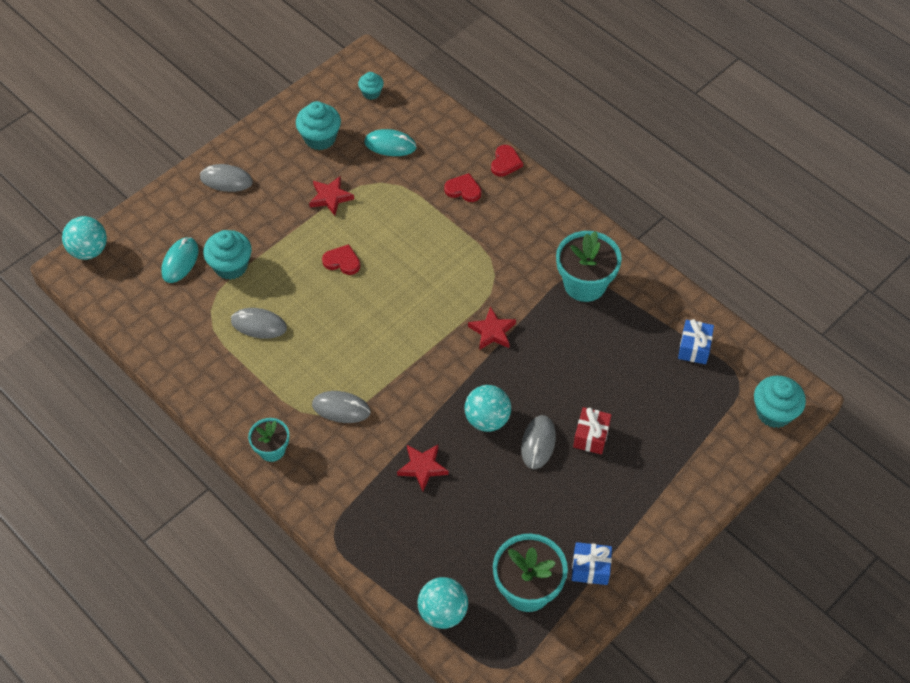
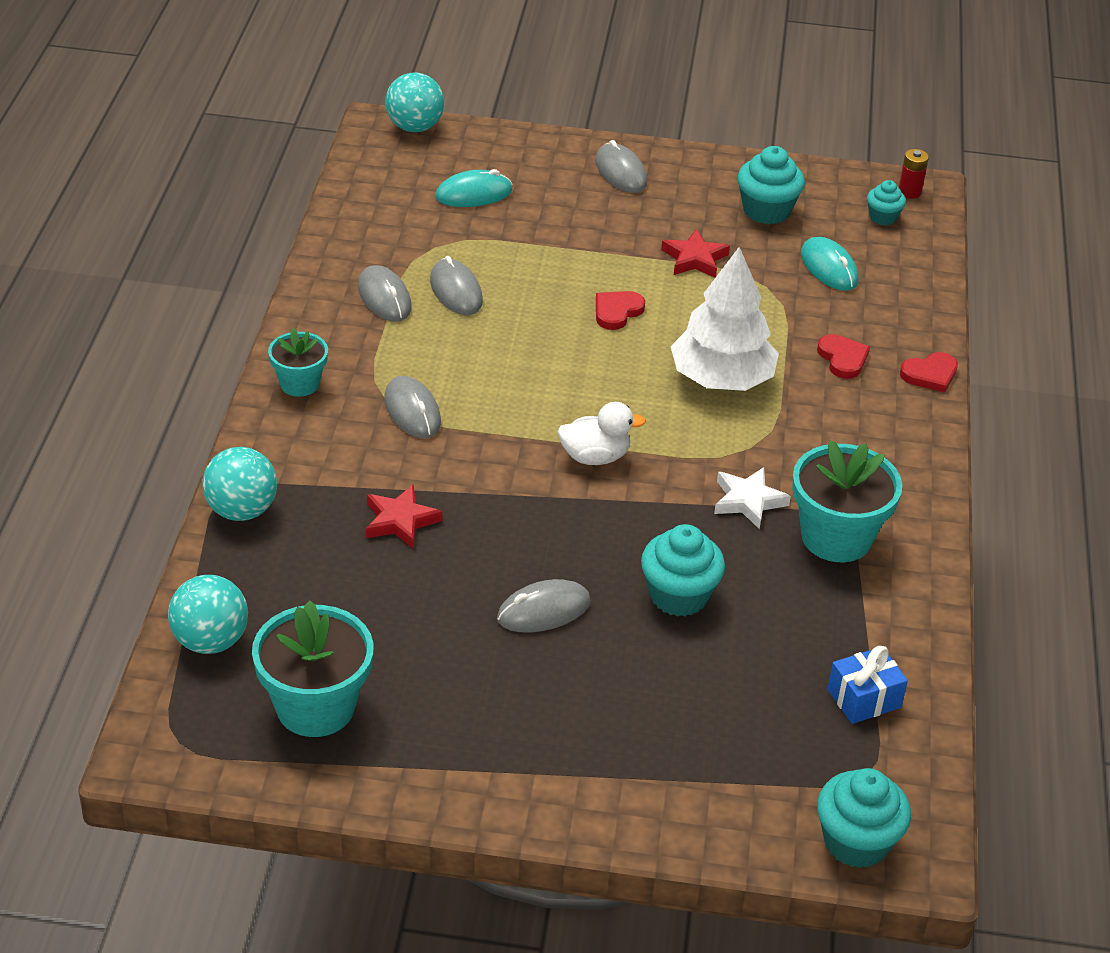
camera: 50 degrees right, 15 degrees down
turquoise cupcake [203,230,252,280] -> turquoise cupcake moved to [641,524,725,617]
red heart [322,244,360,275] -> red heart turned 120 degrees counterclockwise [596,291,645,330]
turquoise ball [465,385,511,432] -> turquoise ball moved to [202,447,277,521]
red star [468,307,516,350] -> none
blue gift [572,542,612,585] -> none
red gift [573,407,611,454] -> none
none -> grey mouse [358,265,412,322]
none -> white duck [558,402,646,465]
none -> white tree [670,247,779,391]
none -> white star [714,467,791,529]
none -> red battery [899,149,929,199]

